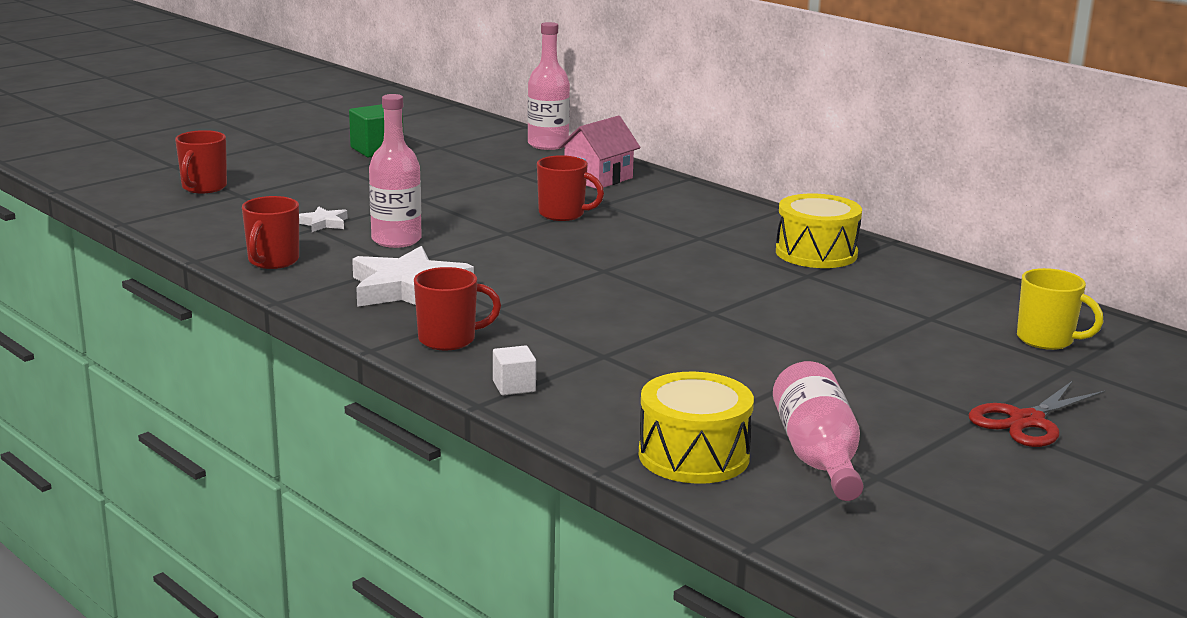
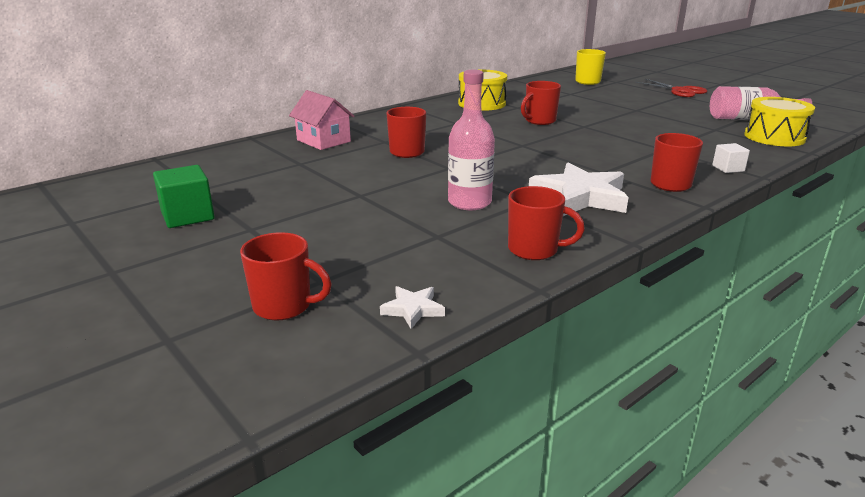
camera: 85 degrees left, 5 degrees up
white star [299,206,348,232] -> white star moved to [380,286,445,329]
pink bottle [528,22,570,150] -> none
none -> red mug [521,81,561,125]

